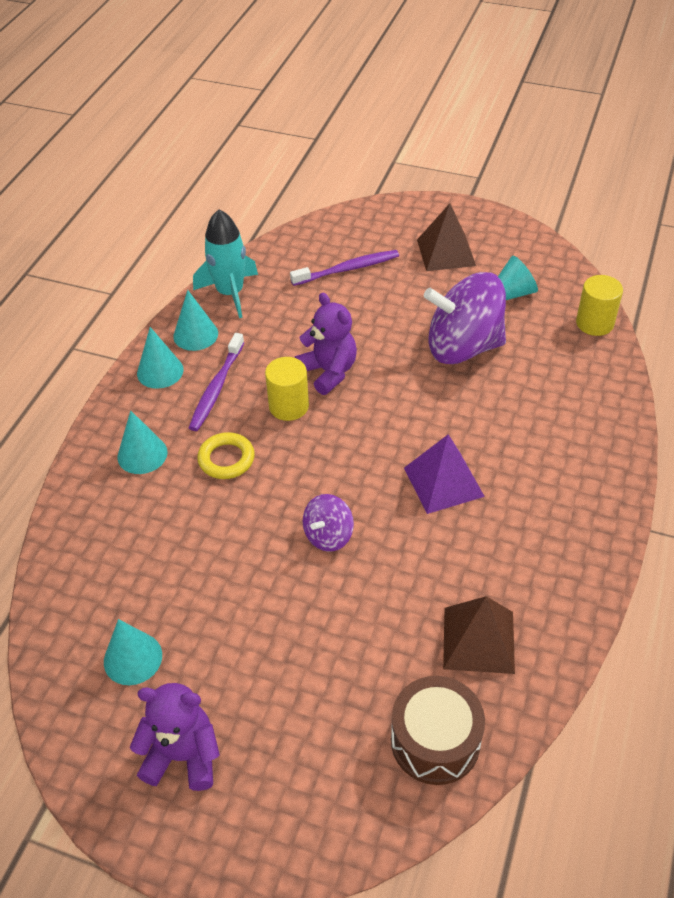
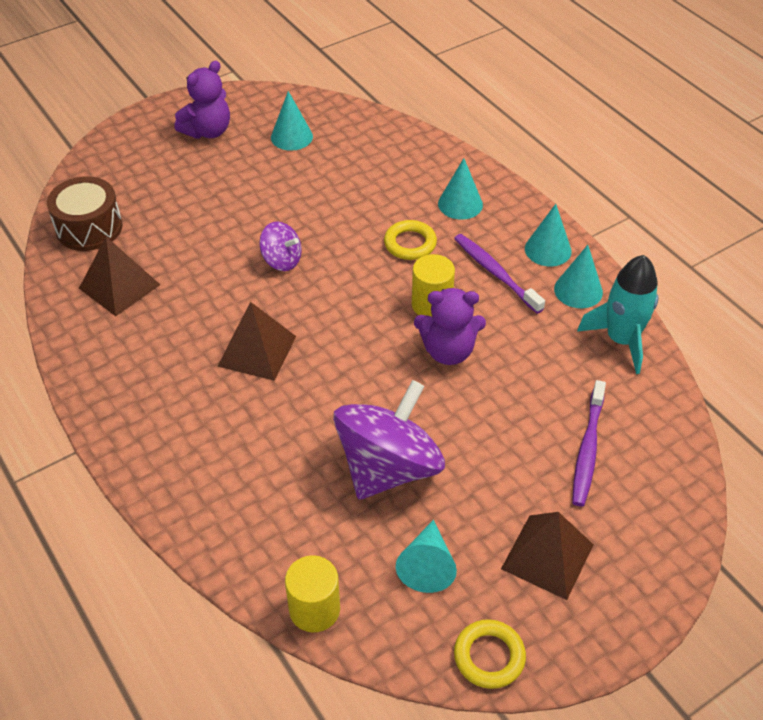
camera: 125 degrees right, 0 degrees up
purple spinning top [303,494,354,552] -> purple spinning top turned 135 degrees clockwise [259,221,302,271]
purple pyramid [404,434,485,514] -> brown pyramid [217,302,296,381]
none -> yellow ring [454,619,526,689]

